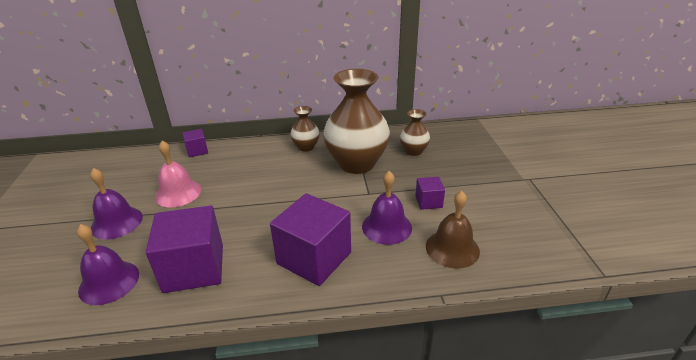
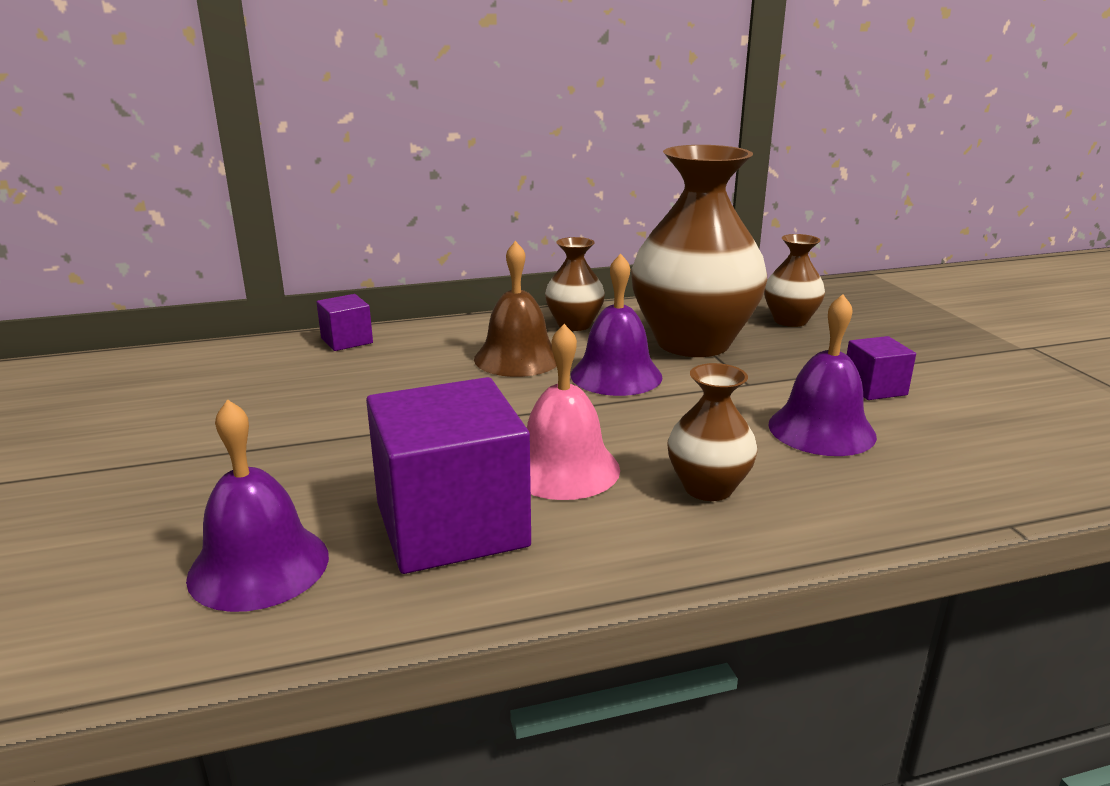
camera: 10 degrees left, 10 degrees down
purple bell [90,168,143,240] -> purple bell moved to [571,254,662,396]
pink bell [155,141,201,207] -> pink bell moved to [527,324,620,500]
purple cube [270,193,351,286] -> brown vase [668,363,758,501]
brown bell [426,191,480,269] -> brown bell moved to [474,241,557,377]

